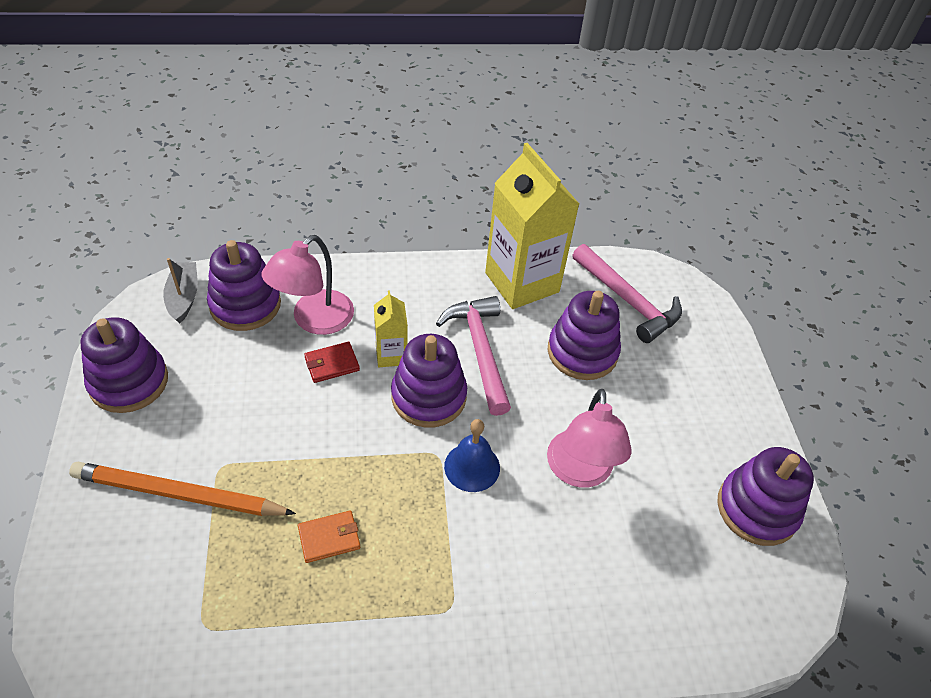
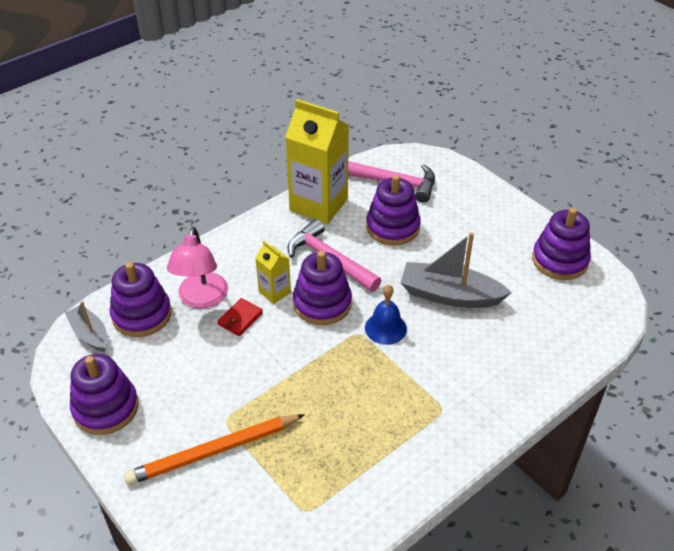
camera: 30 degrees left, 5 degrees down
orange wallet [298,510,360,563] -> none
pink lamp [547,389,632,488] -> grey boat [401,232,512,308]

